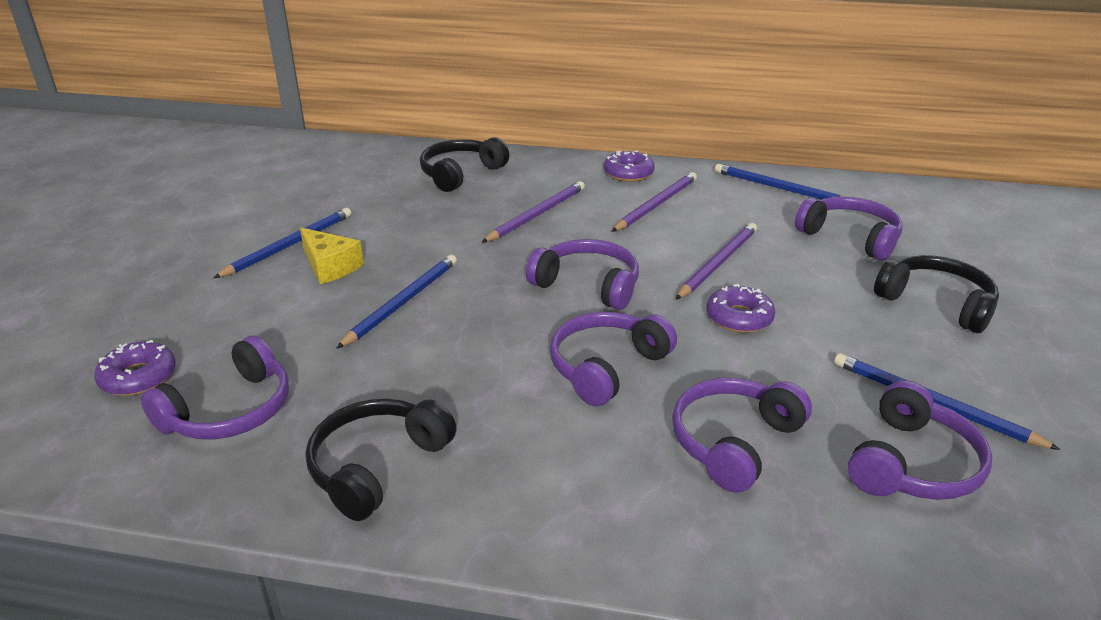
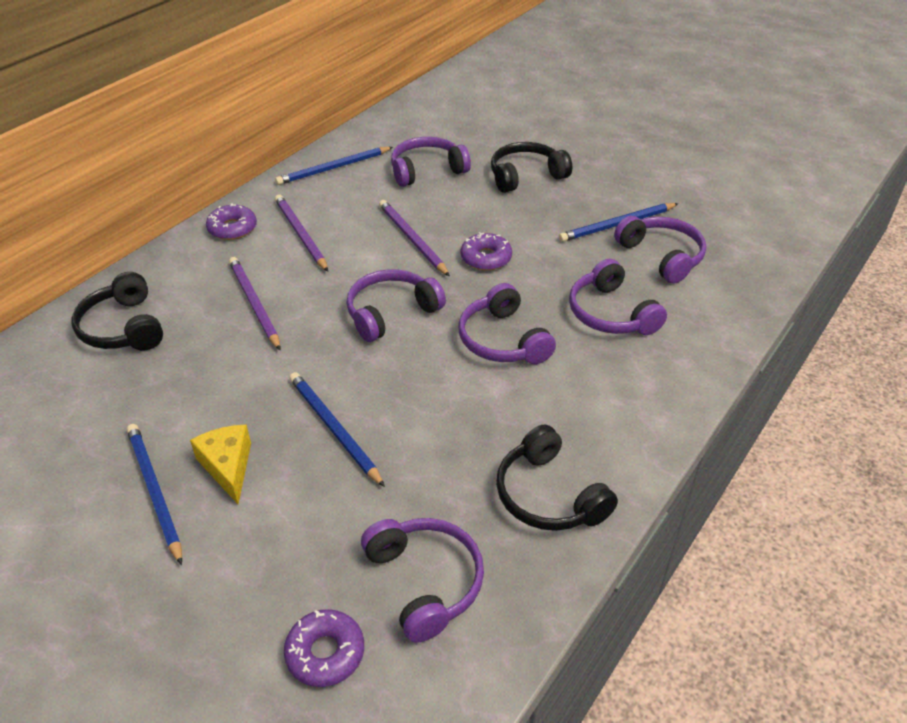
camera: 65 degrees left, 10 degrees up
yellow cheese [300,227,364,284] -> yellow cheese turned 90 degrees counterclockwise [190,425,251,504]

